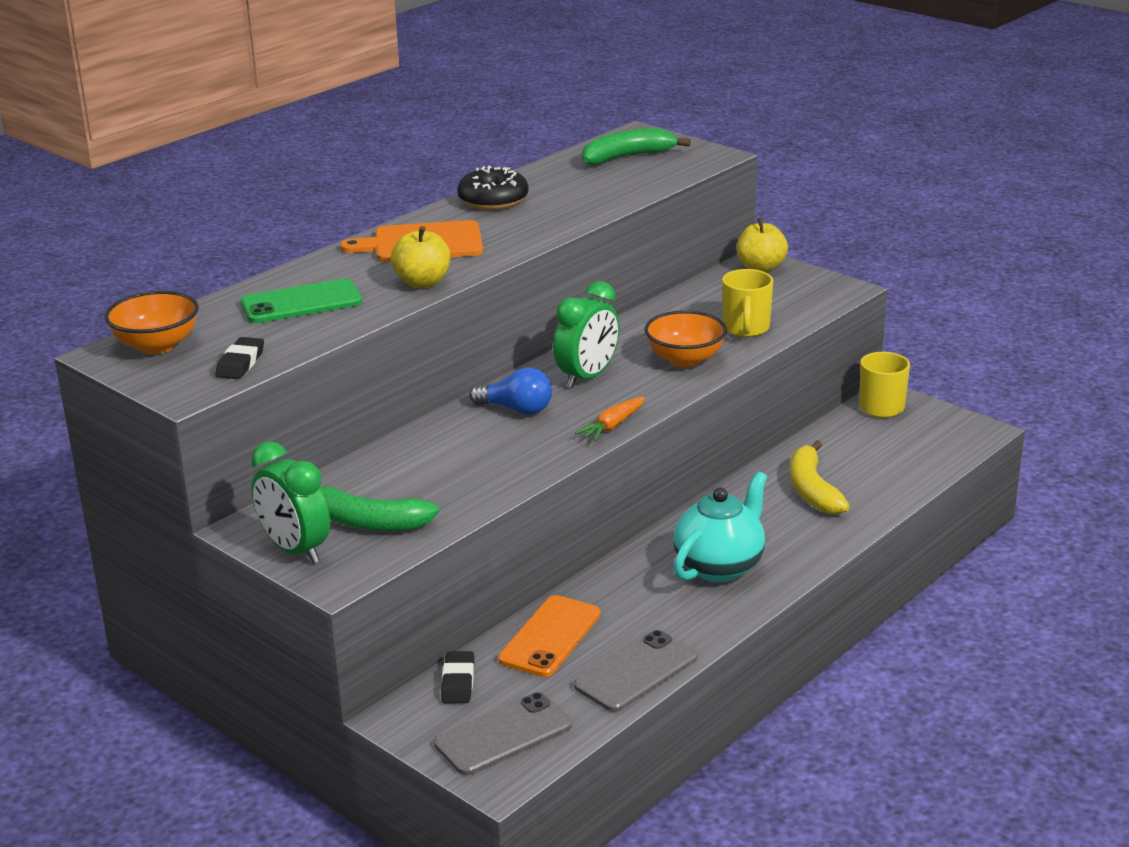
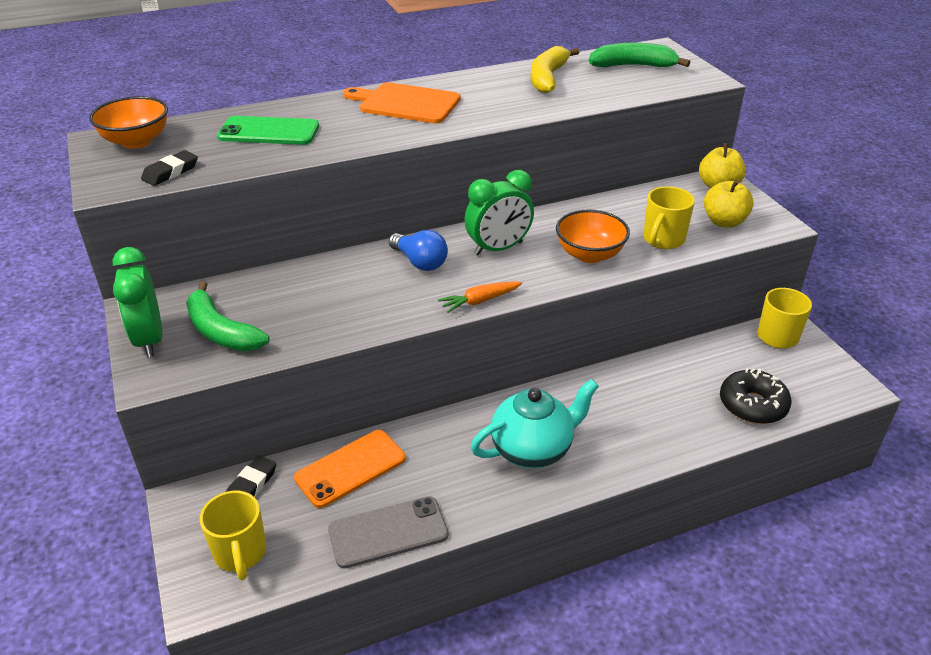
camera: 25 degrees right, 10 degrees up
yellow apple [391,226,451,288] -> yellow apple moved to [704,180,754,228]
grey phone [434,692,572,775] -> yellow mug [200,491,266,580]
black donut [457,166,528,210] -> black donut moved to [720,368,791,424]
yellow banana [790,440,850,515] -> yellow banana moved to [531,46,579,93]

